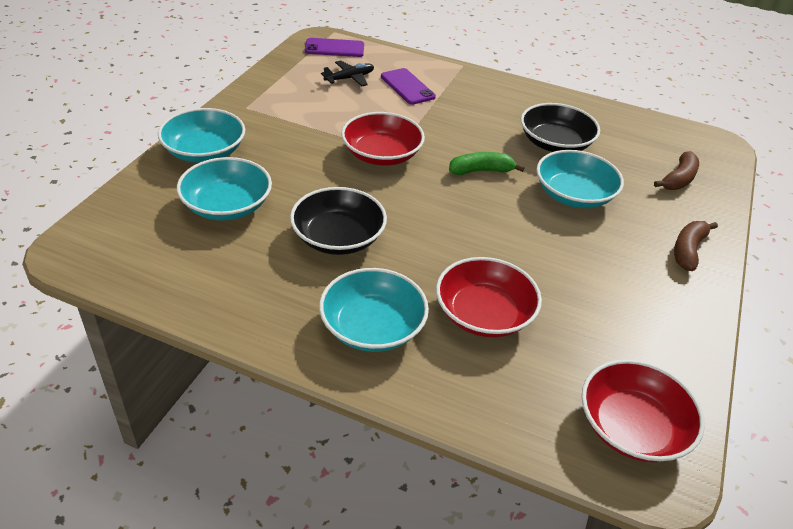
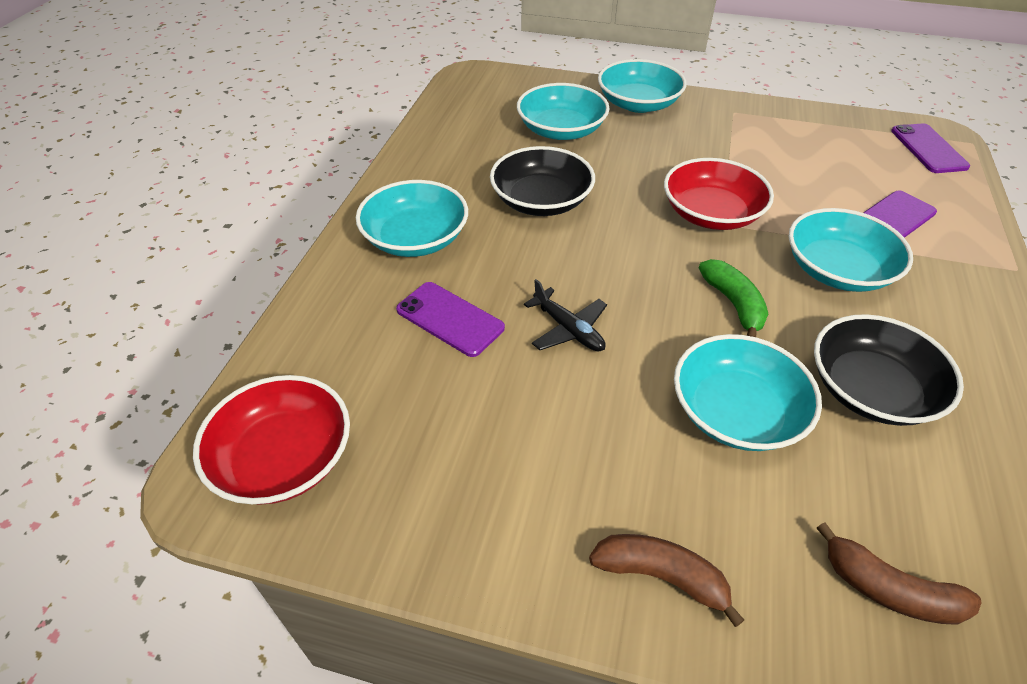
camera: 85 degrees right, 5 degrees up
black plane [321,60,374,87] -> black plane moved to [524,279,607,351]
red bowl [436,257,542,337] -> purple phone [396,282,505,357]
none -> turquoise bowl [789,208,913,292]

